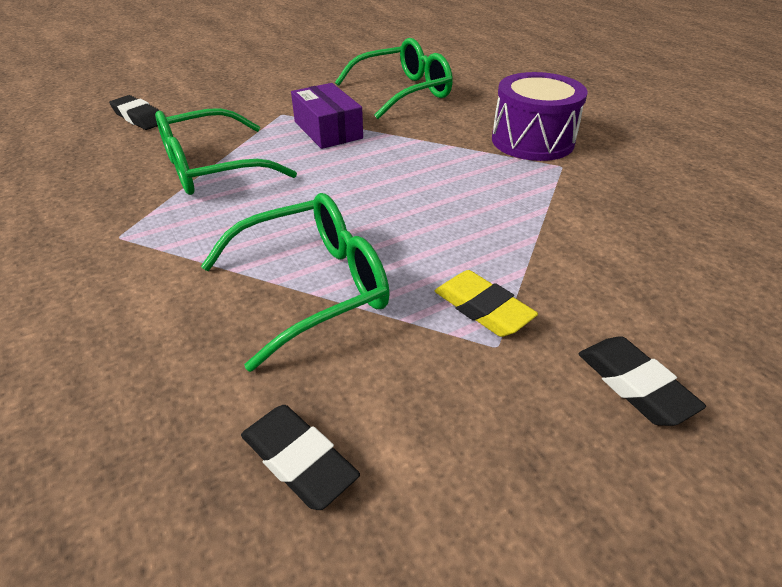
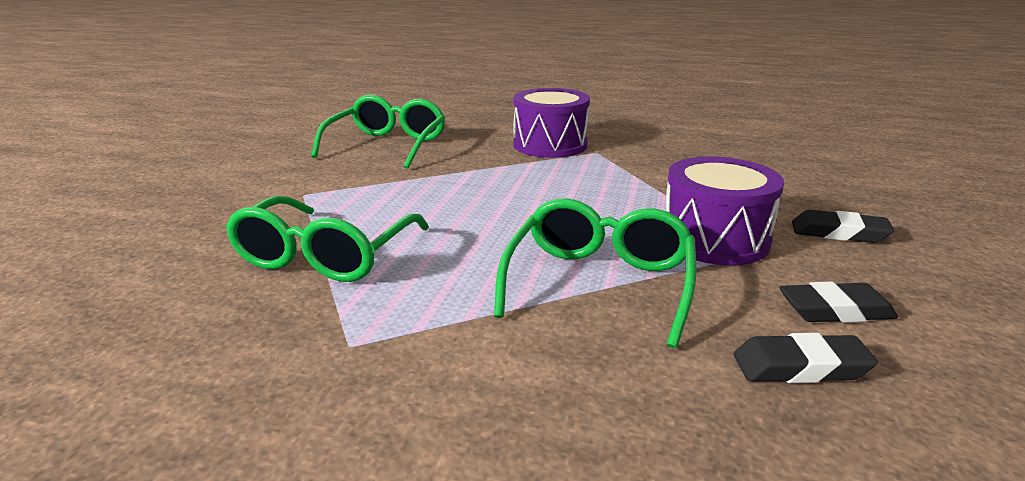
camera: 45 degrees left, 15 degrees down
black eraser [109,95,160,130] -> black eraser moved to [779,281,898,323]
purple box [291,83,363,149] -> none
yellow eraser [435,270,538,337] -> purple drum [666,156,784,265]

